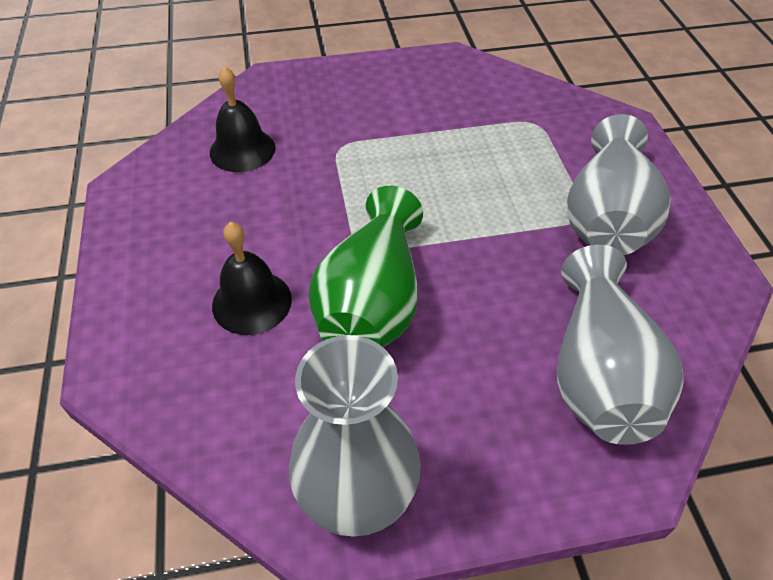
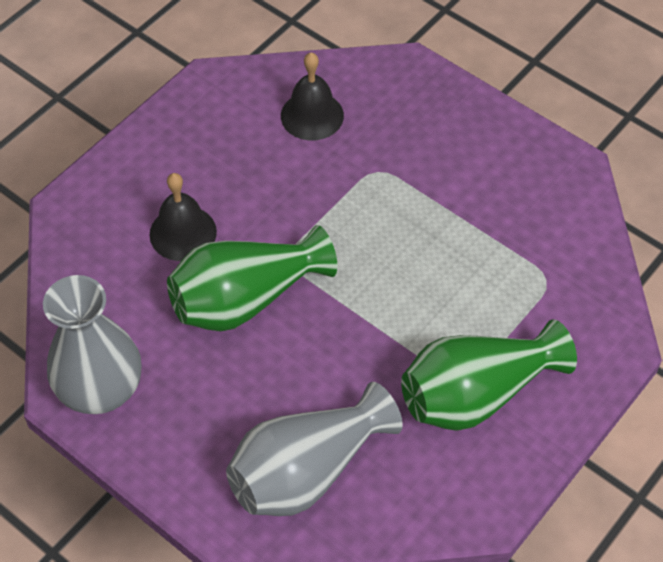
camera: 50 degrees right, 5 degrees up
grey vase [567,114,671,255] -> green vase [401,319,577,431]

